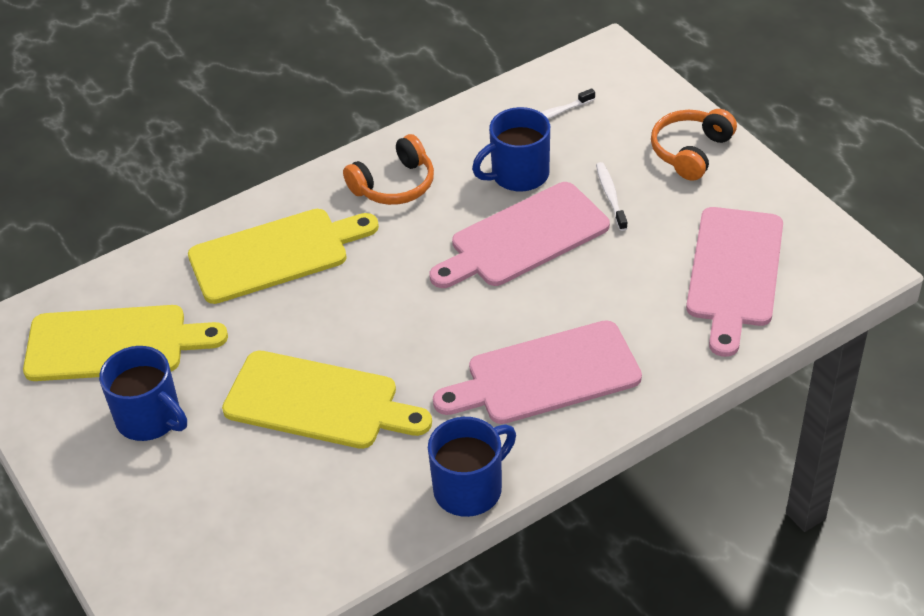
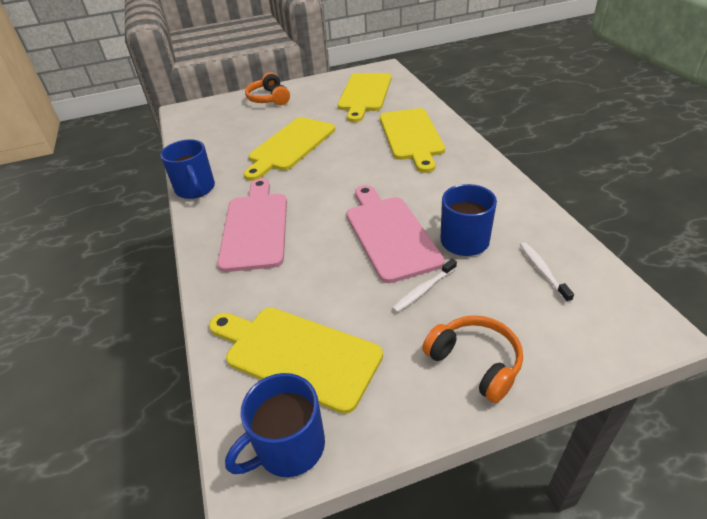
camera: 105 degrees right, 5 degrees down
blue mug [99,346,187,441] -> blue mug moved to [225,373,325,477]
orange headphones [343,134,434,205] -> orange headphones moved to [245,72,290,105]
white toothbrush [596,162,628,231] -> white toothbrush turned 135 degrees clockwise [392,259,457,313]
pink cutting board [686,207,783,357] -> yellow cutting board [209,308,383,414]

